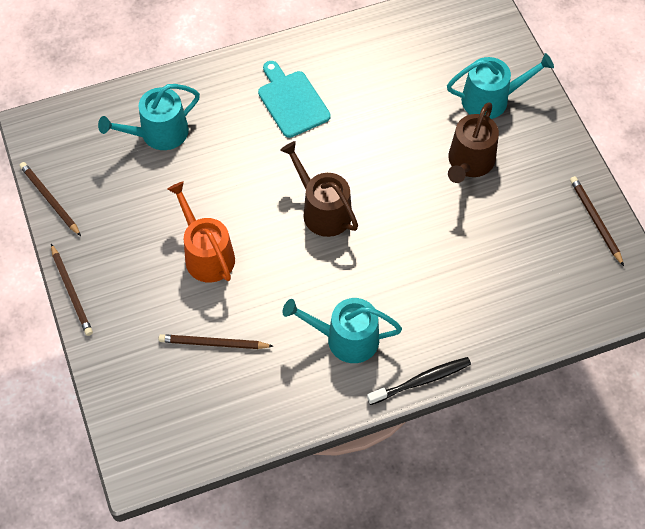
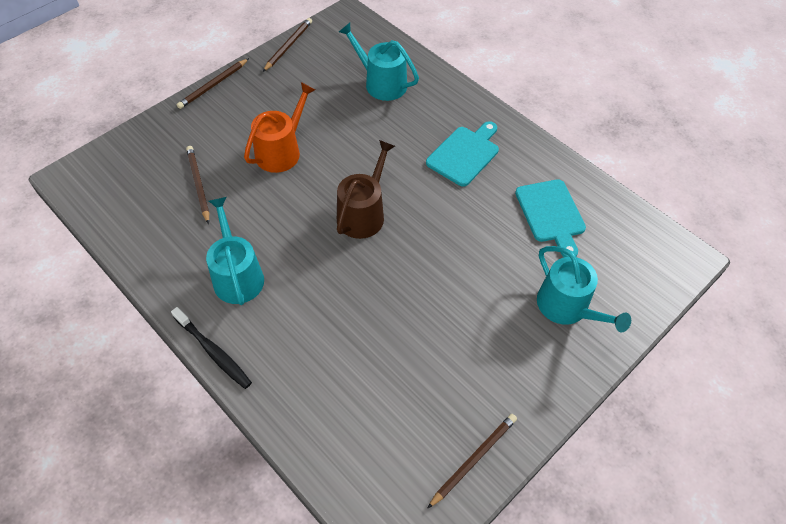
camera: 65 degrees right, 5 degrees down
brown watering can [448,102,499,183] -> none
none -> turquoise cutting board [515,179,586,257]

